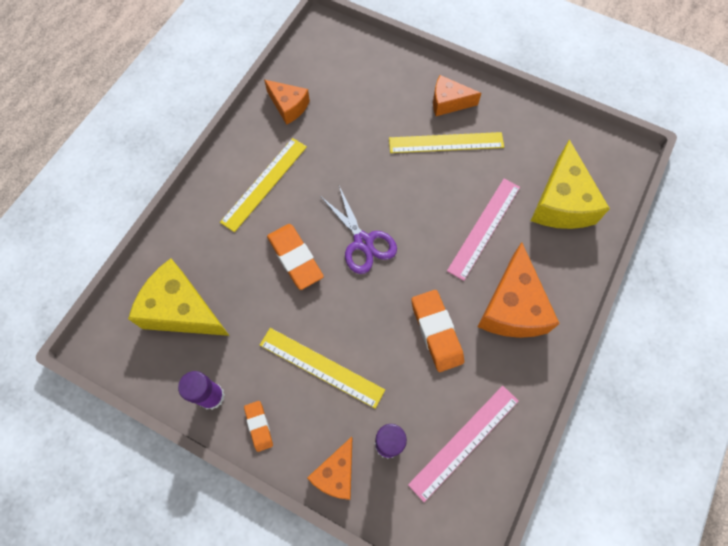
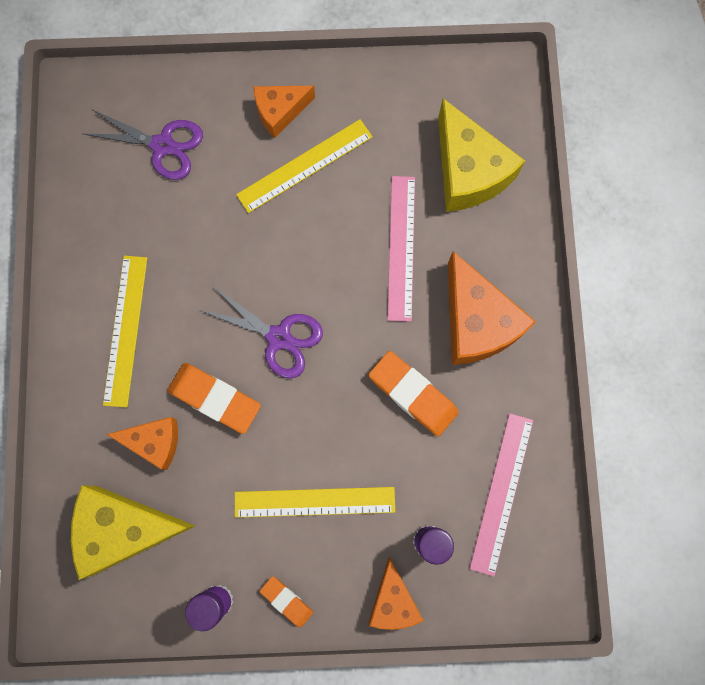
camera: 30 degrees left, 10 degrees up
orange cheese [264,80,310,125] -> orange cheese moved to [106,417,178,470]
none -> purple scissors [84,110,203,180]

